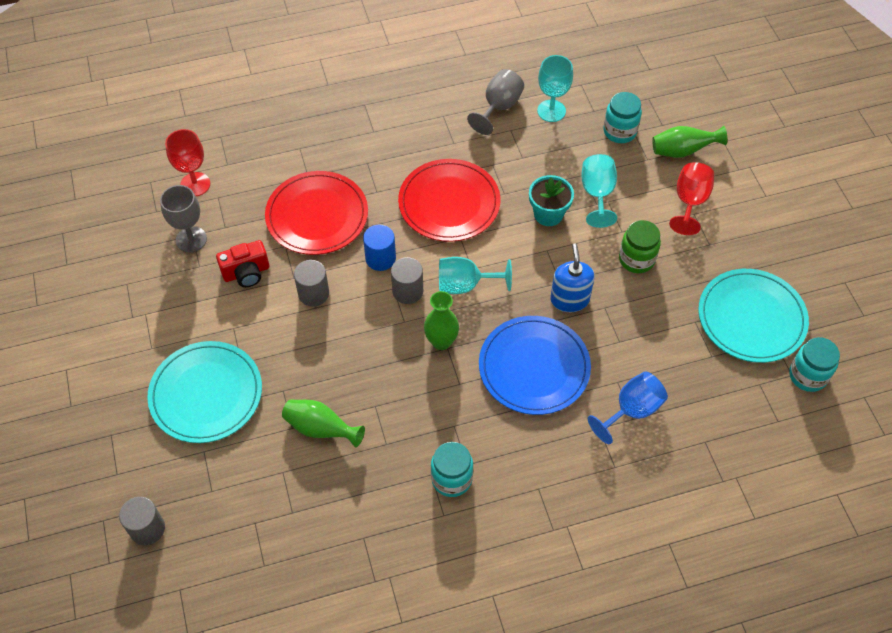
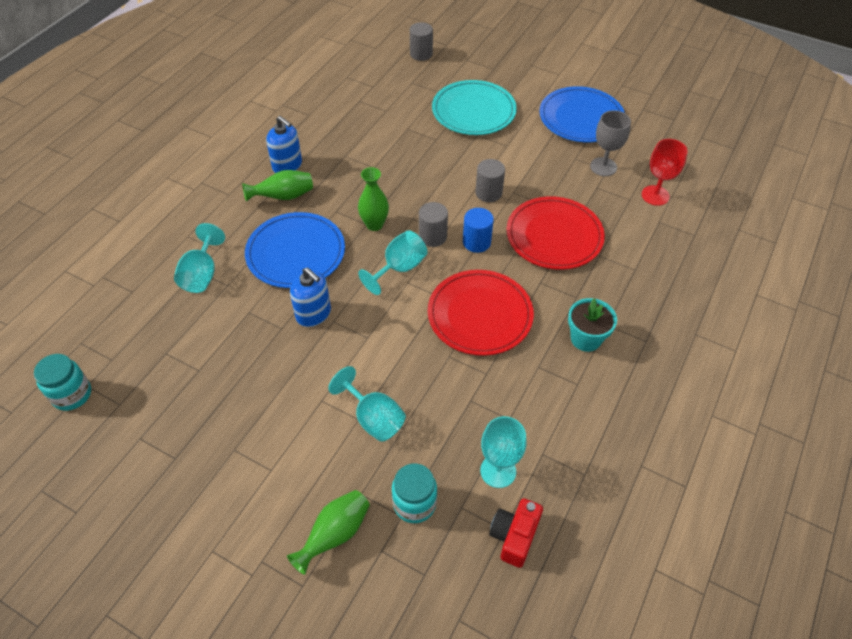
camera: 135 degrees right, 5 degrees down
red camera [216,240,269,287] -> red camera moved to [489,498,543,568]
green vase [282,400,365,447] -> green vase moved to [242,170,313,202]
turquoise jar [431,442,473,497] -> blue soap dispenser [266,116,302,173]
grey goblet [467,69,524,135] -> none
turquoise flower pot [529,175,574,226] -> turquoise flower pot moved to [568,298,617,352]
blue goblet [588,371,668,444] -> turquoise goblet [174,223,225,293]
green jar [619,220,661,273] -> none
red goblet [669,162,714,235] -> none
turquoise plate [698,269,809,363] -> none
none -> blue plate [539,86,625,142]

